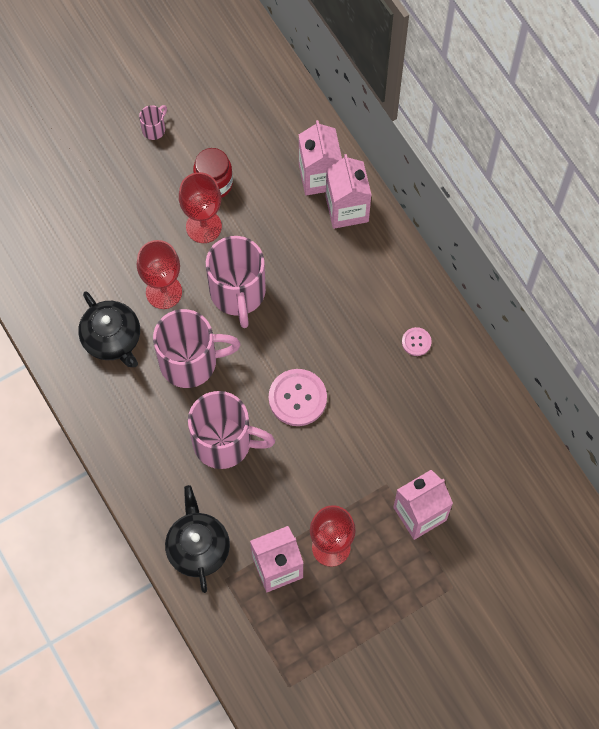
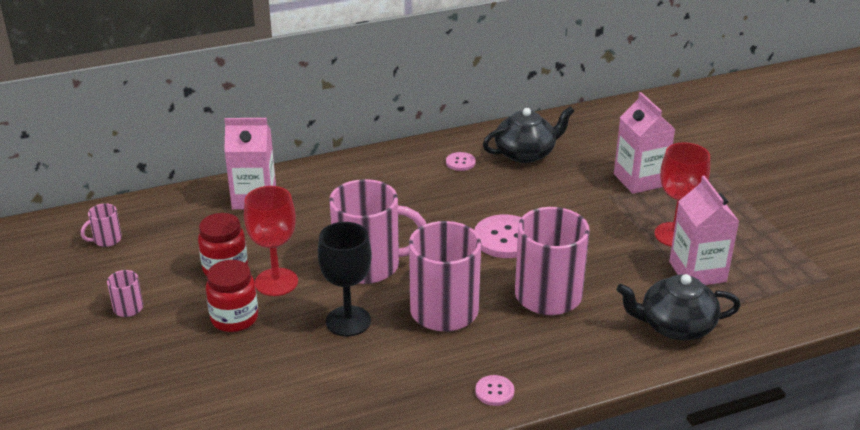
camera: 80 degrees left, 35 degrees down
black teapot [78,291,140,367] -> black teapot moved to [483,106,574,163]
red goblet [137,240,182,309] -> black goblet [318,222,372,336]
pink carton [326,154,372,229] -> none
none -> pink mug [81,203,122,247]
none -> red jar [206,260,258,332]
none -> pink button [475,375,514,406]

